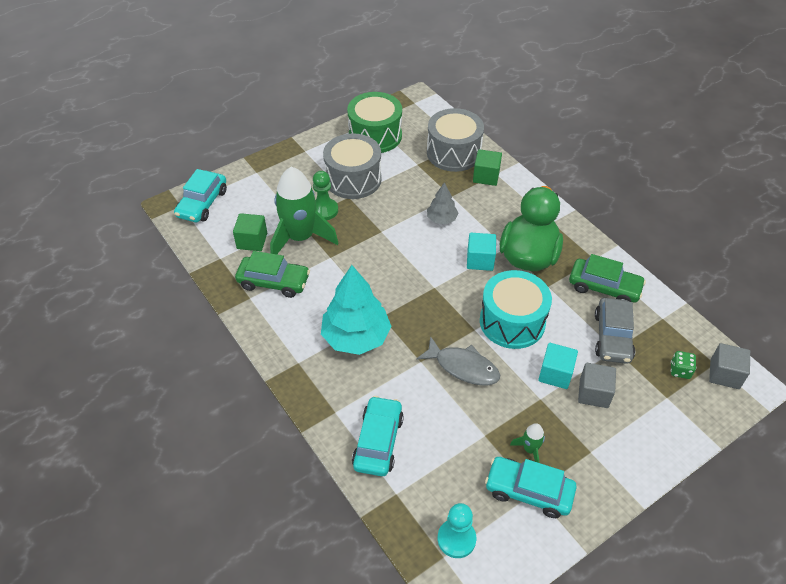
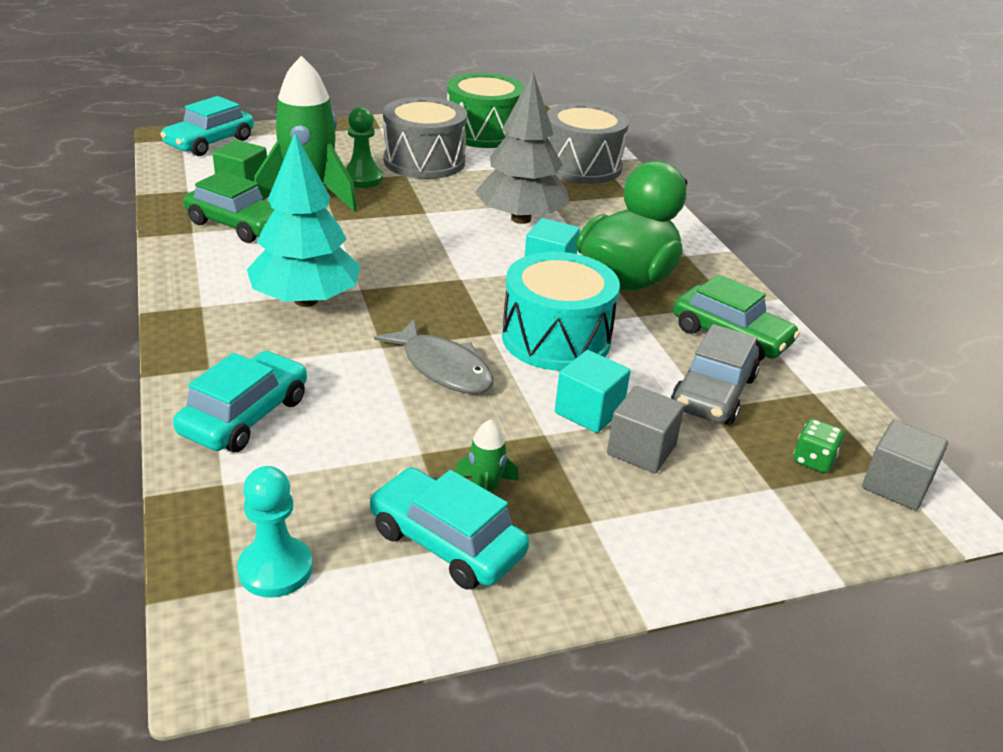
camera: 15 degrees right, 15 degrees down
grey tree [427,182,458,224] -> grey tree [475,72,570,224], size x1.93
green cube [473,149,502,186] -> none

